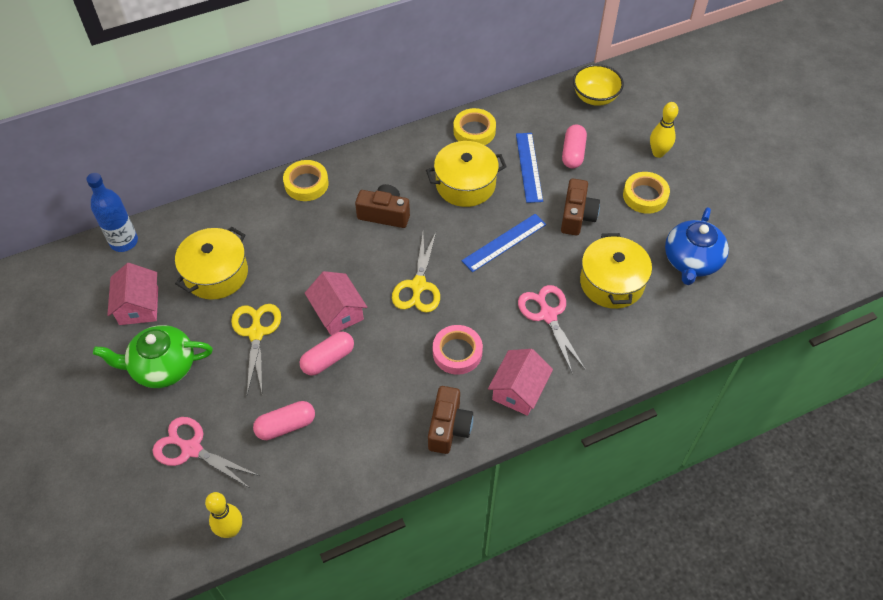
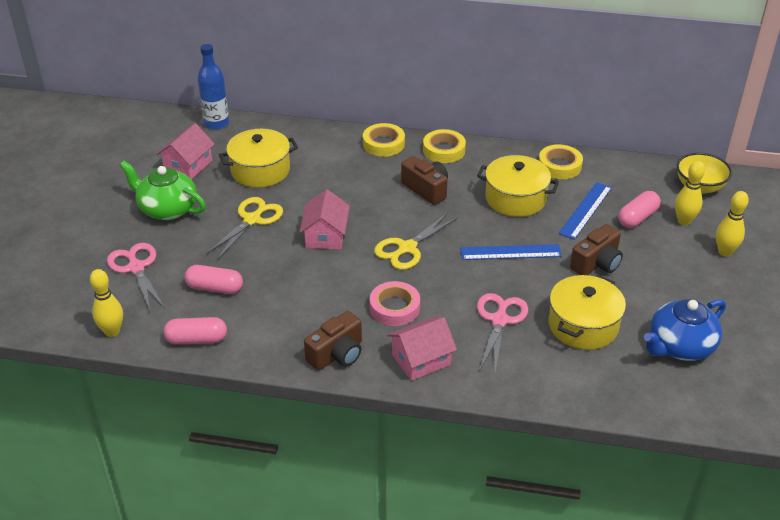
camera: 35 degrees right, 15 degrees down
pink capsule [299,331,354,376] -> pink capsule moved to [163,317,227,345]
yellow tape [623,172,670,214] -> yellow tape moved to [423,129,466,163]
none -> yellow bowling pin [675,161,705,225]

